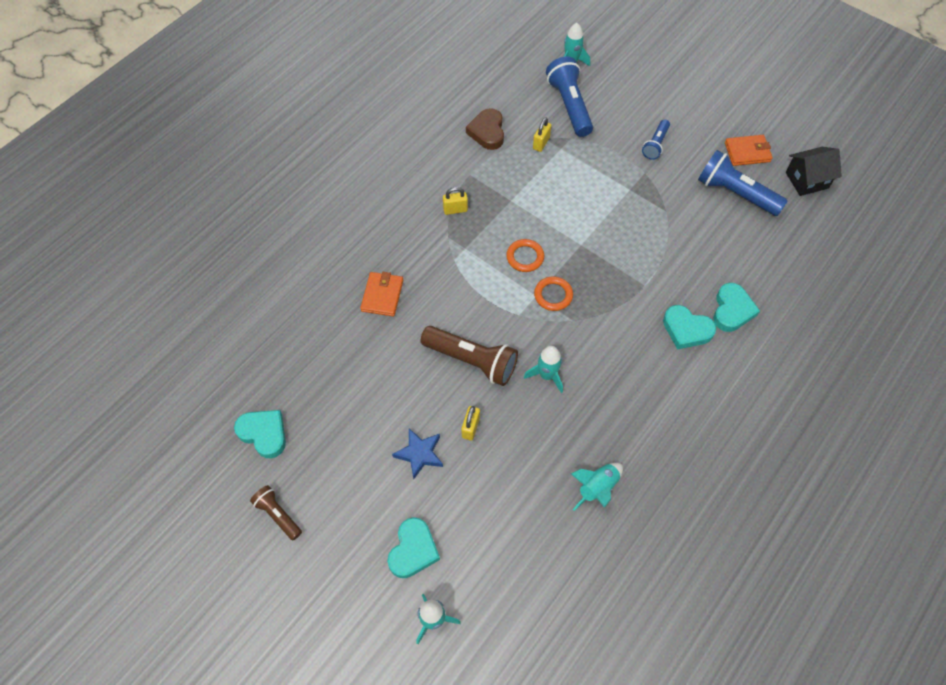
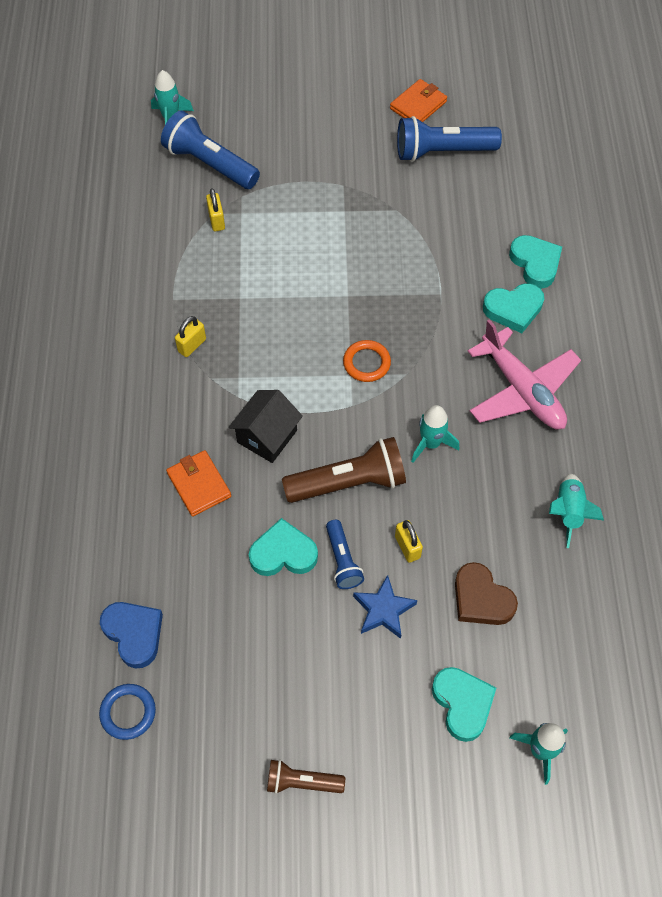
camera: 40 degrees left, 0 degrees up
turquoise heart [234,410,286,458] -> turquoise heart moved to [249,518,318,576]
brown heart [466,108,504,150] -> brown heart moved to [455,562,518,625]
orange ring [506,239,544,272] -> none
blue flashlight [642,119,670,160] -> blue flashlight moved to [326,520,364,589]
black house [786,147,842,196] -> black house moved to [228,390,303,463]
none -> blue ring [99,684,156,740]
none -> blue heart [100,602,163,668]
none -> pink plane [467,319,581,429]

